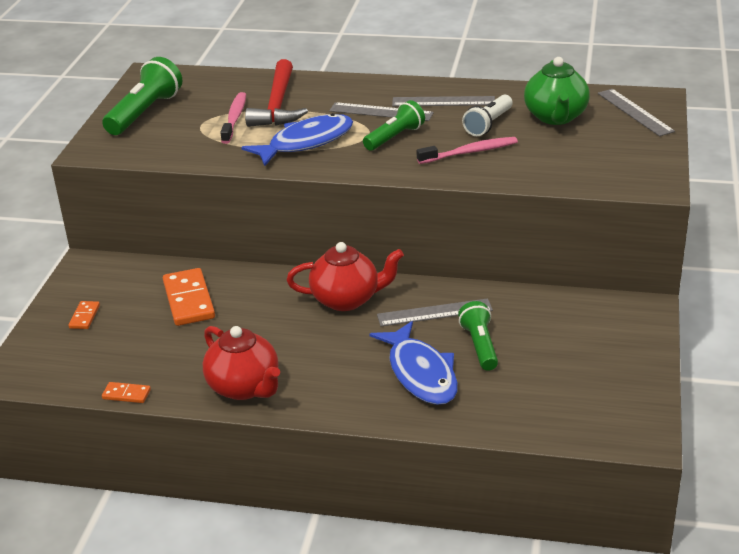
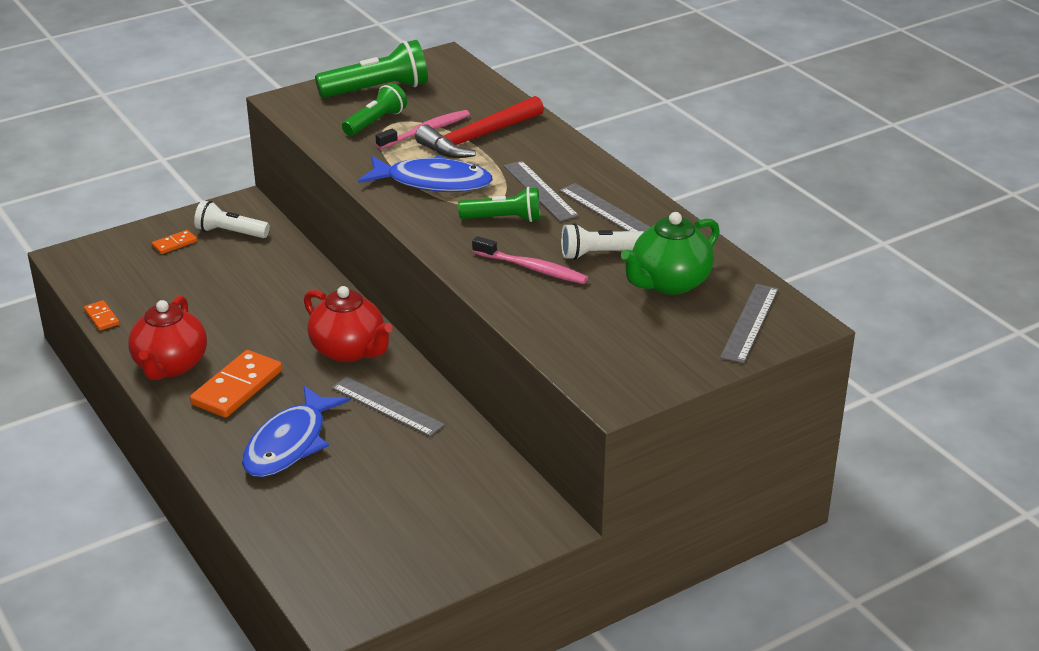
camera: 45 degrees right, 0 degrees up
orange domino [163,268,215,326] -> orange domino moved to [190,350,282,418]
green flashlight [458,301,498,371] -> green flashlight moved to [342,83,407,136]
none -> white flashlight [194,200,270,238]

